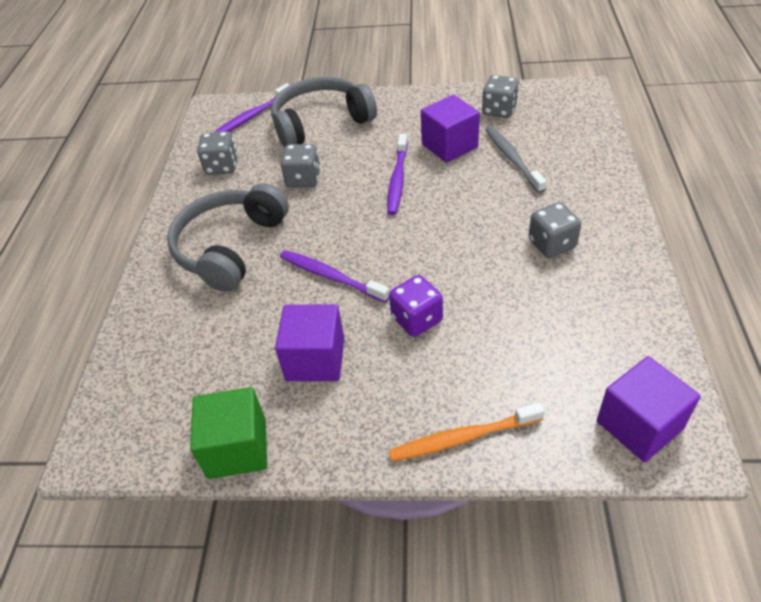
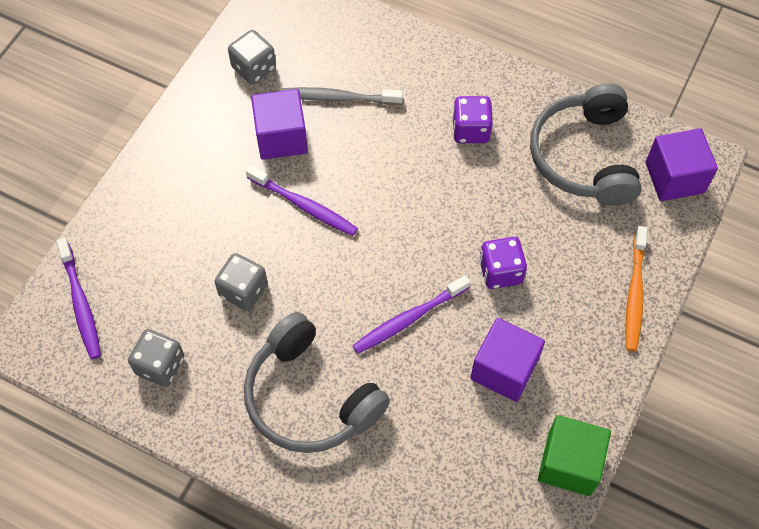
camera: 70 degrees left, 15 degrees up
grey headphones [271,77,377,147] -> grey headphones moved to [530,83,641,206]
grey dice [529,202,581,258] -> purple dice [452,96,493,143]

